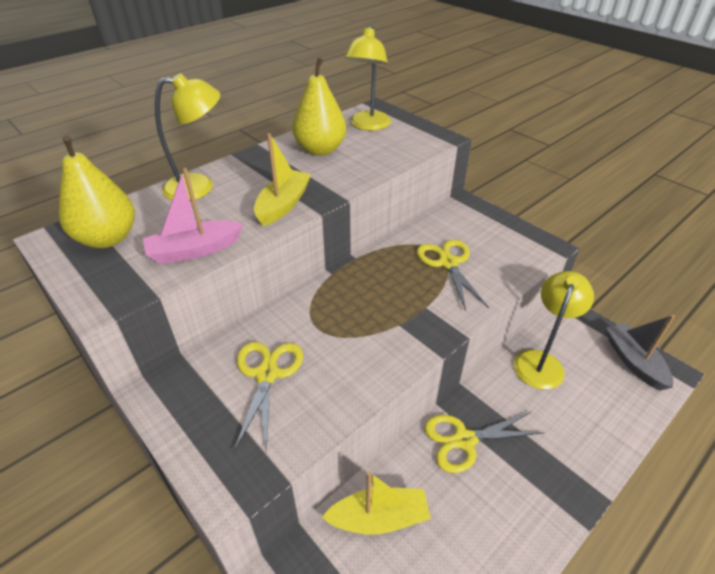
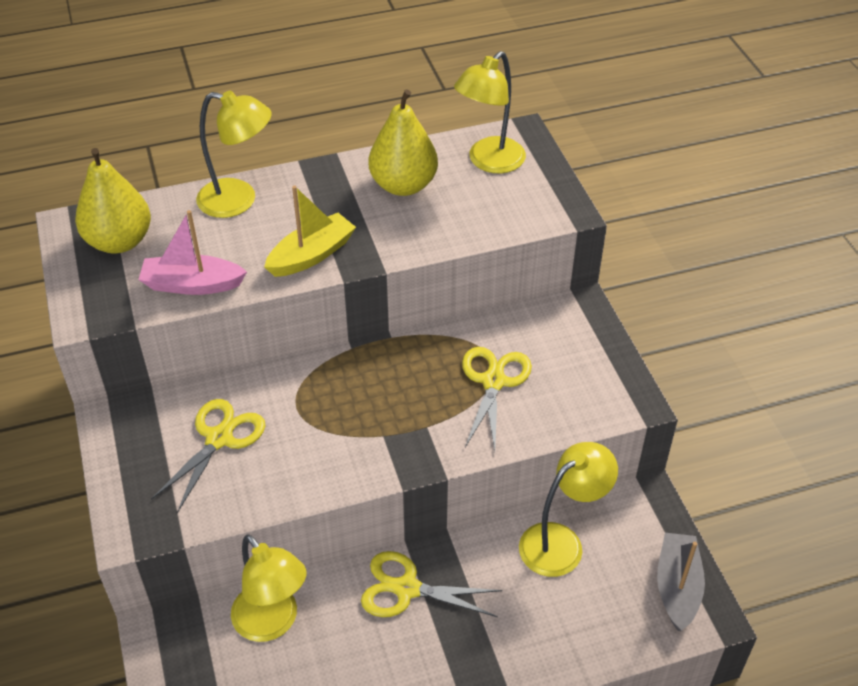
camera: 25 degrees right, 5 degrees up
yellow boat [321,472,431,534] -> yellow lamp [231,534,307,642]

